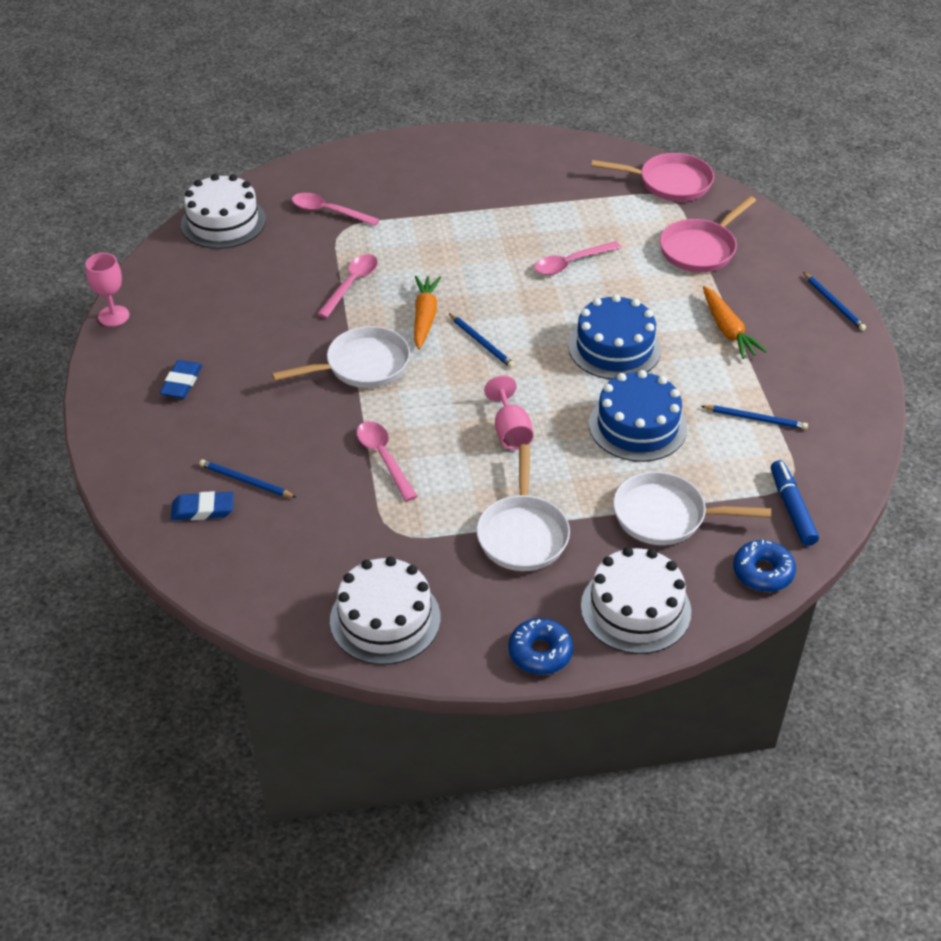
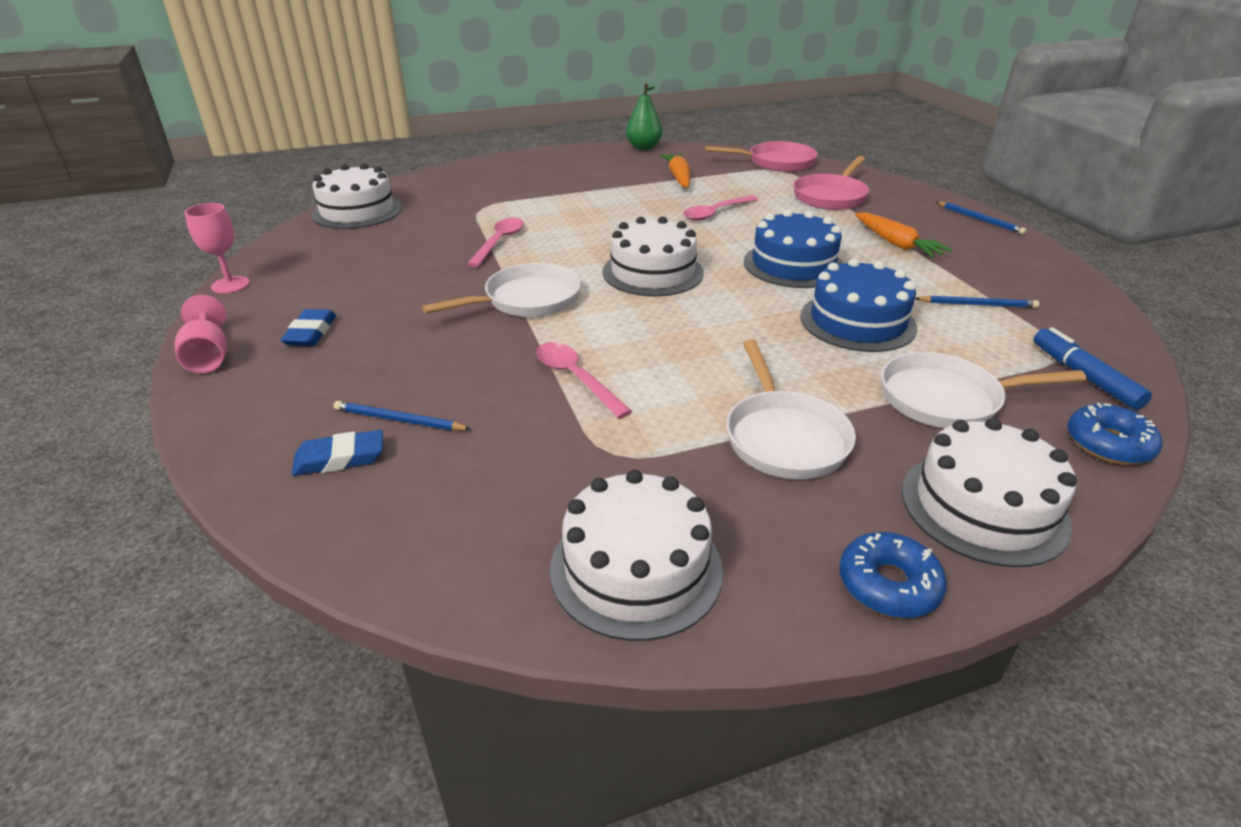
camera: 10 degrees left, 10 degrees down
pink spoon [292,193,380,226] -> none
orange carrot [414,276,441,349] -> orange carrot moved to [660,153,690,188]
blue pencil [449,313,515,368] -> white cake [602,216,704,297]
pink goblet [484,375,533,450] -> pink goblet moved to [174,295,227,373]
none -> green pear [626,83,663,150]

